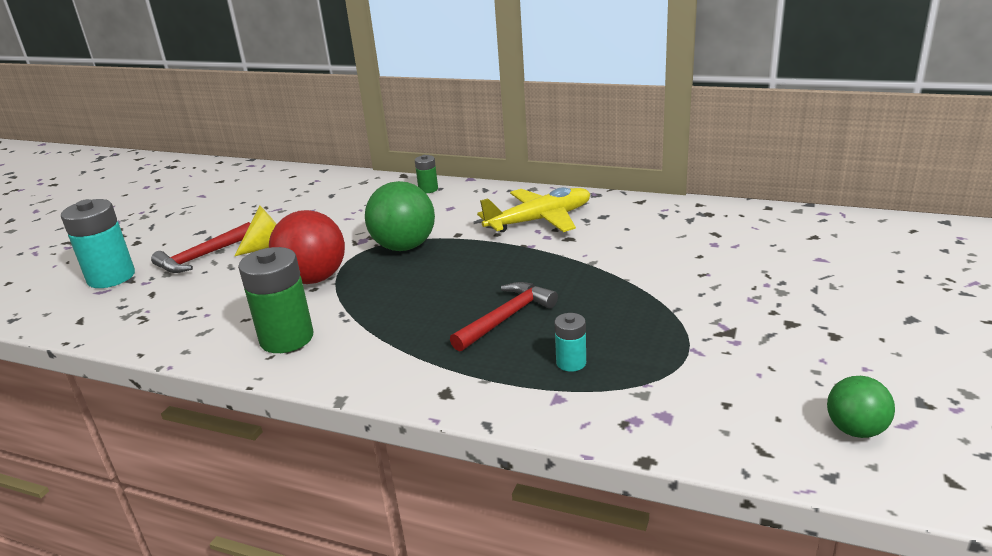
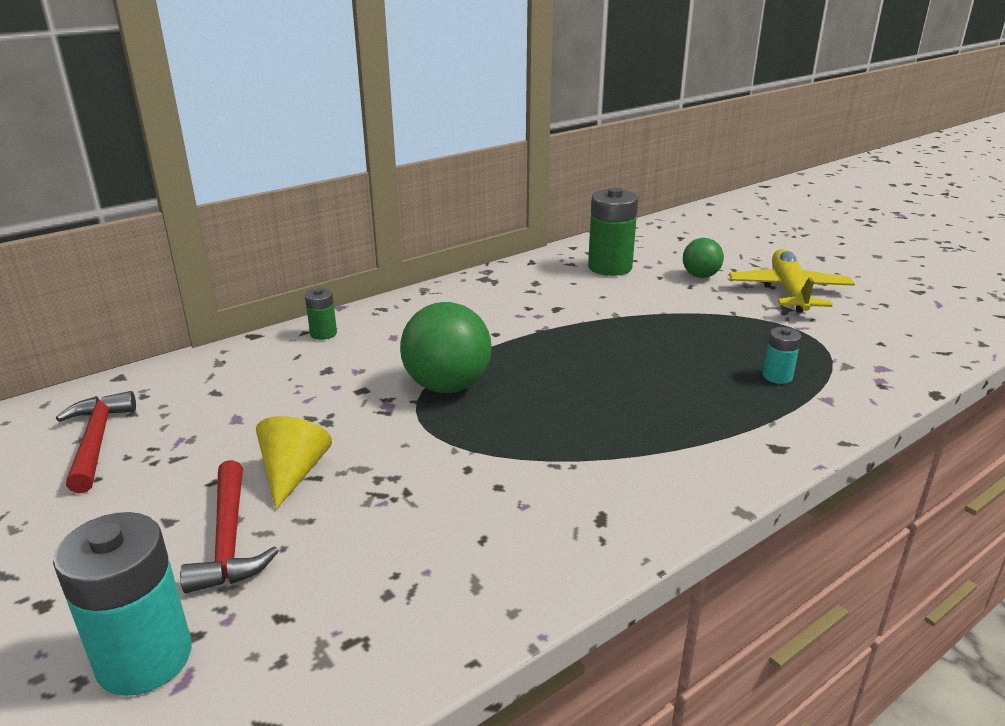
camera: 60 degrees left, 0 degrees up
green battery [238,247,314,353] -> green battery moved to [588,187,638,276]
red ball [269,210,345,284] -> none
red hammer [450,282,558,352] -> red hammer moved to [56,391,136,493]
yellow plane [477,187,590,232] -> yellow plane moved to [729,249,855,313]
green ball [827,376,895,438] -> green ball moved to [683,238,724,278]

